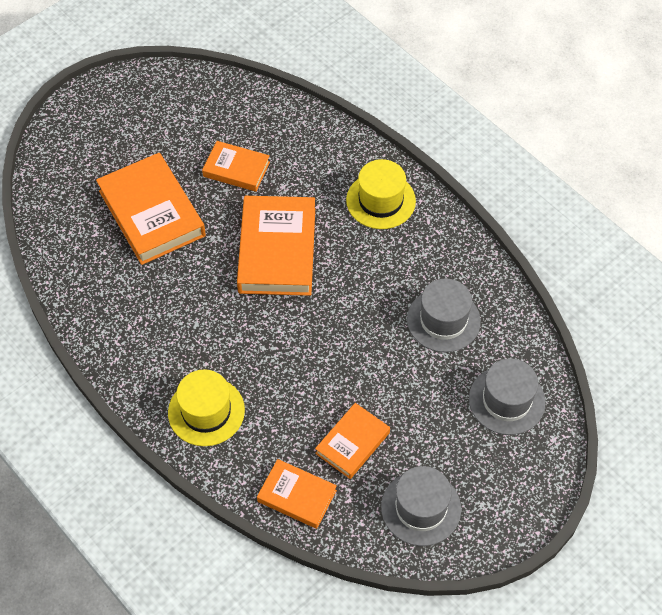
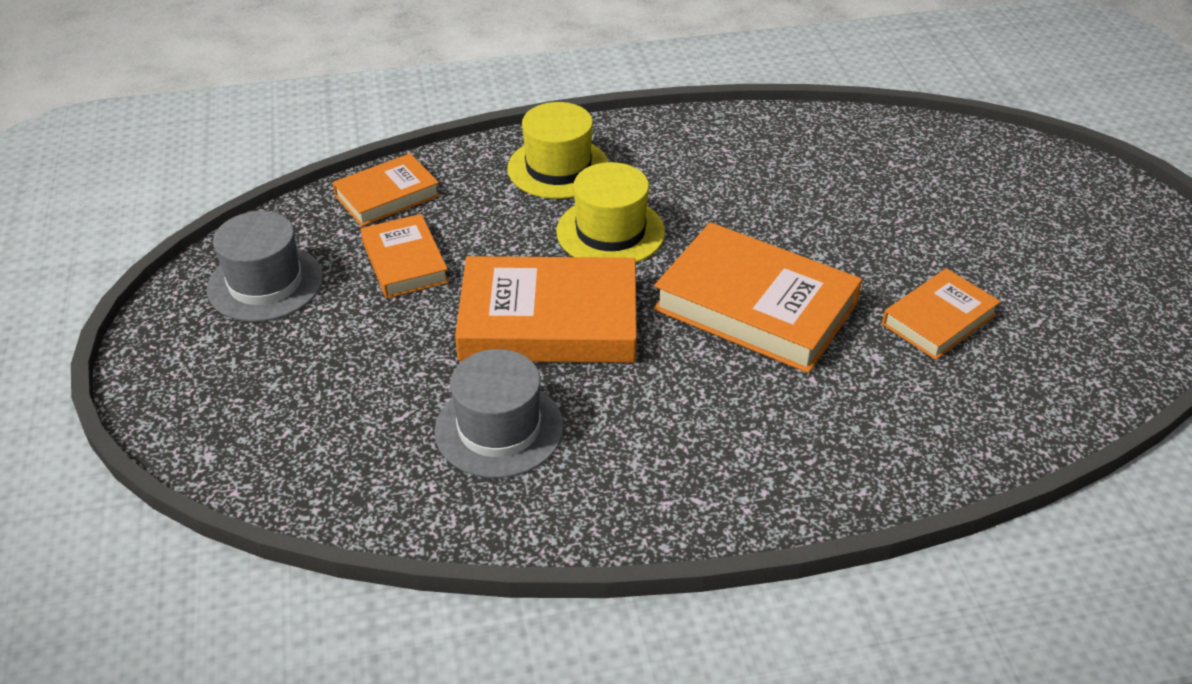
camera: 120 degrees right, 15 degrees down
orange book [96,153,206,265] -> orange book moved to [455,256,637,363]
yellow hat [346,159,416,229] -> yellow hat moved to [556,162,665,263]
grey hat [469,358,546,435] -> none

